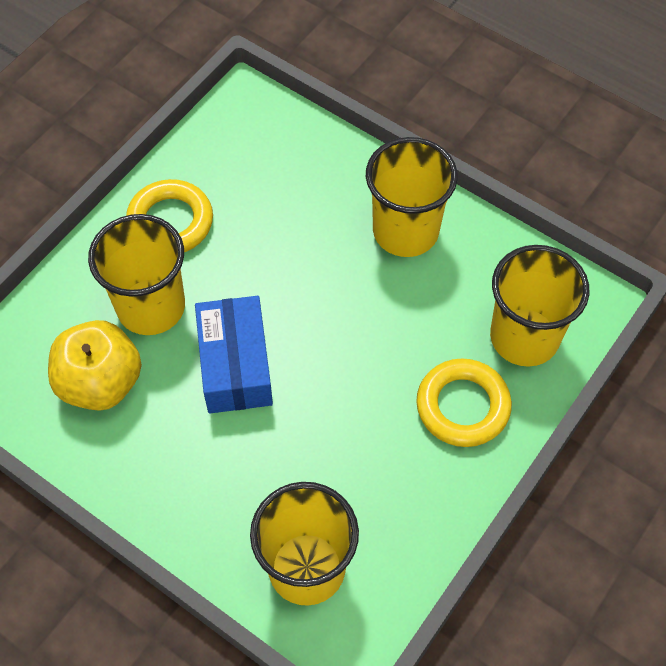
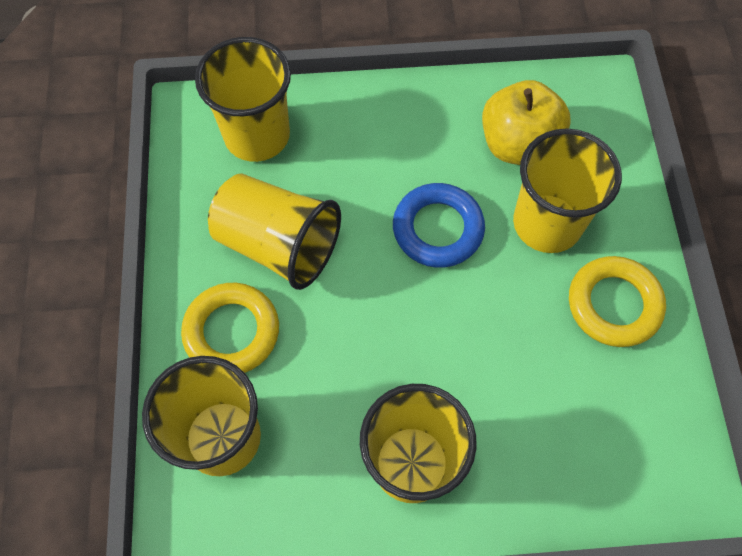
camera: 140 degrees right, 5 degrees up
blue box [195,296,273,414] -> blue ring [393,183,485,268]
none -> yellow cup [208,174,341,290]

